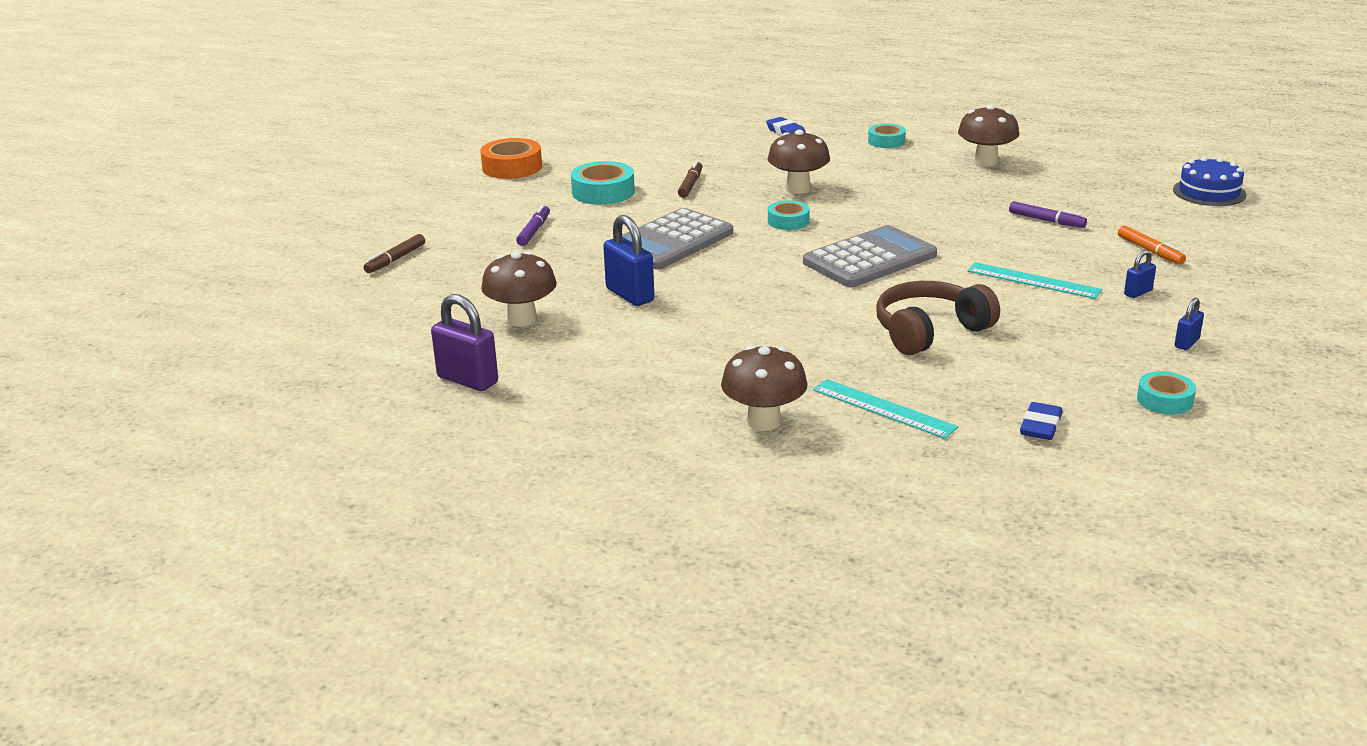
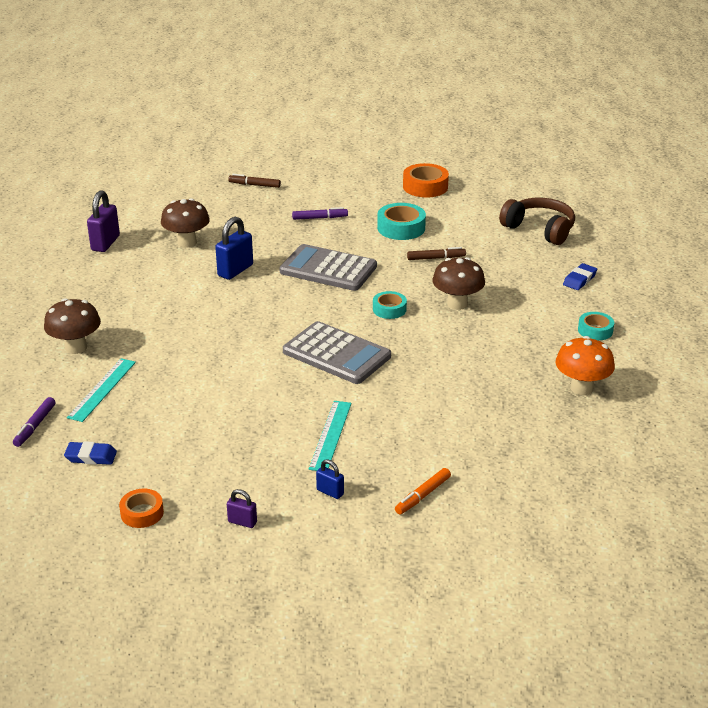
camera: 70 degrees right, 5 degrees up
brown headphones [876,281,1000,355] -> brown headphones moved to [499,198,575,245]
brown mushroom [958,104,1019,167] -> orange mushroom [555,336,615,395]
purple marker [1009,201,1087,228] -> purple marker moved to [13,397,56,447]
turquoise tape [1137,371,1196,414] -> orange tape [119,489,164,528]
blue cake [1173,157,1246,206] -> none
blue padlock [1174,298,1204,350] -> purple padlock [227,489,257,528]

